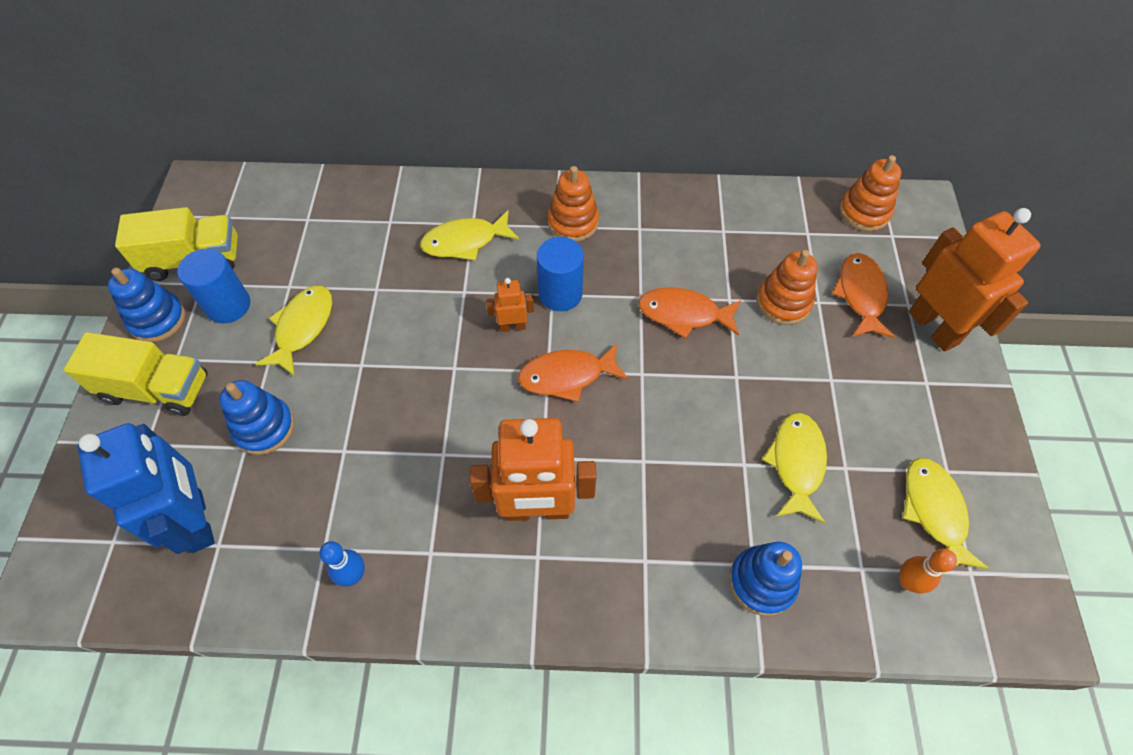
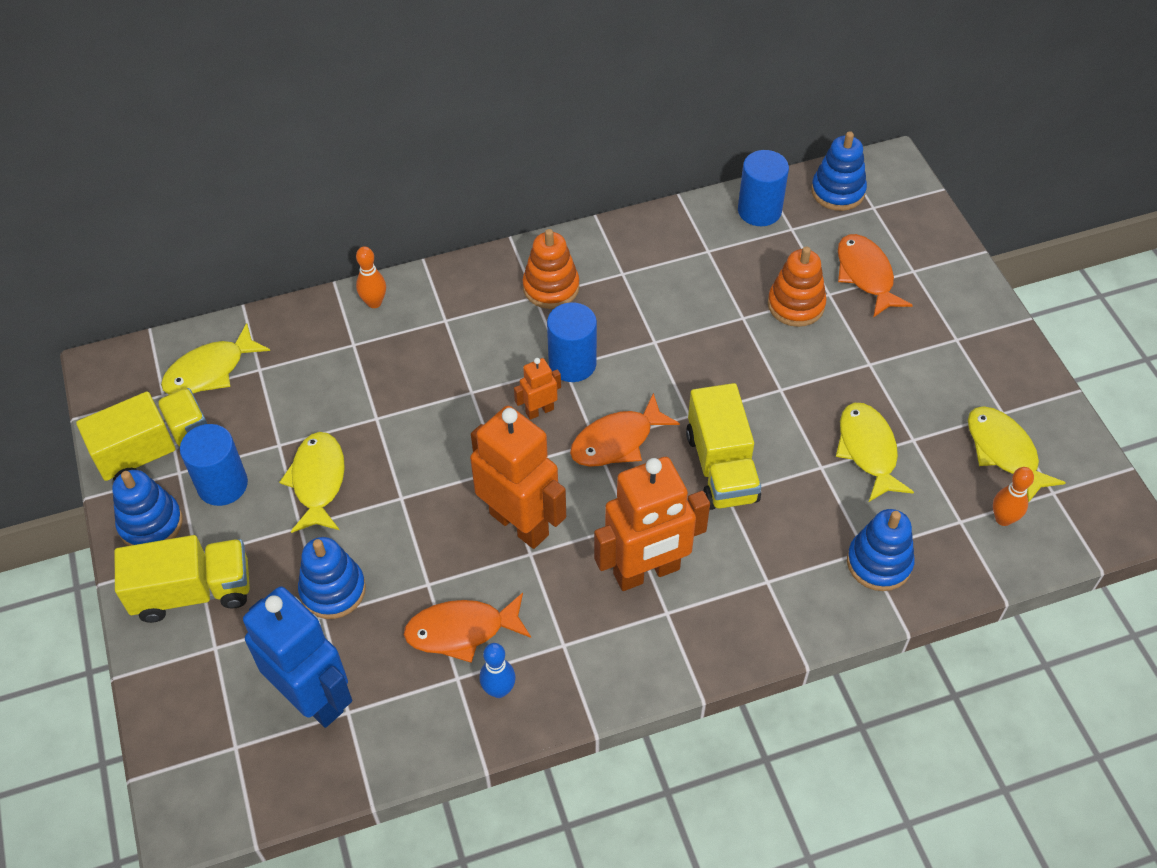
camera: 20 degrees left, 5 degrees down
yellow fish [420,210,519,261] -> yellow fish moved to [161,323,270,395]
orange fish [638,287,741,338] -> orange fish moved to [404,593,531,663]
orange stacking toy [839,155,901,231] -> blue stacking toy [811,131,867,211]
orange robot [909,208,1041,352] -> orange robot moved to [470,406,566,549]
none -> orange bowling pin [356,246,386,308]
none -> yellow truck [686,383,761,510]
none -> blue cylinder [738,150,789,226]

